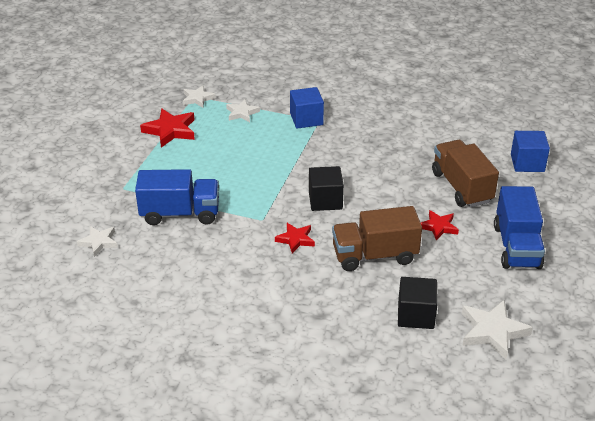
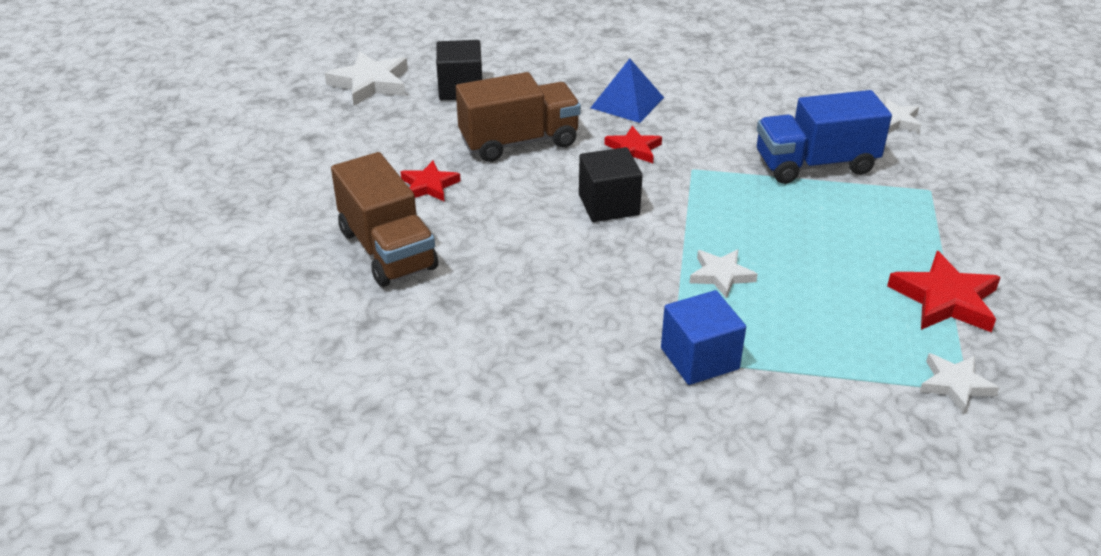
camera: 170 degrees right, 0 degrees up
white star [226,99,260,122] -> white star moved to [690,249,758,299]
blue truck [494,186,545,269] -> none
blue cube [511,131,550,172] -> none
none -> blue pyramid [591,59,664,123]

